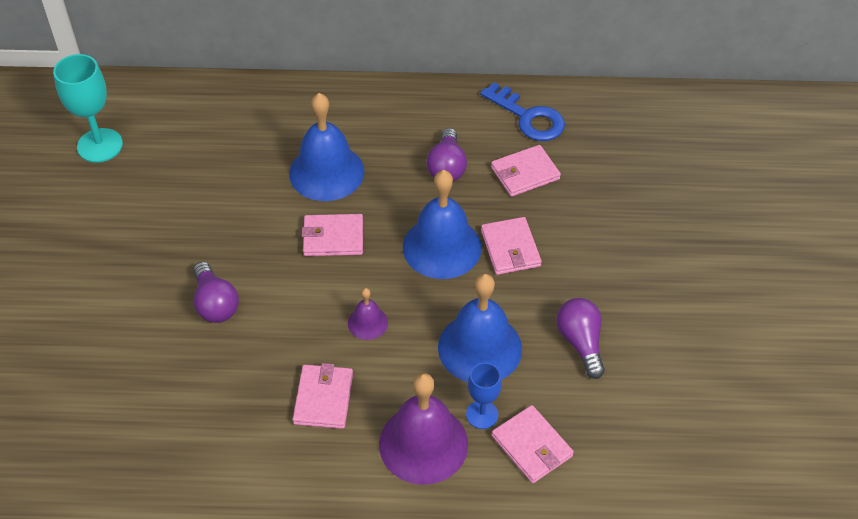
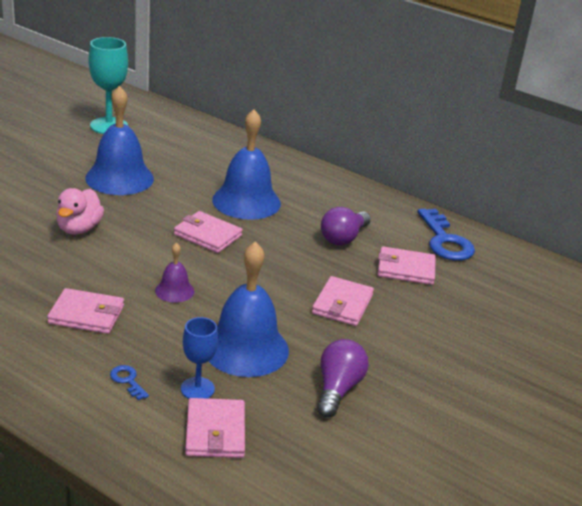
camera: 30 degrees right, 20 degrees down
purple light bulb [193,262,239,323] -> pink duck [56,188,104,235]
pink wallet [293,363,353,429] -> pink wallet turned 60 degrees clockwise [47,288,124,334]
purple bell [379,373,468,485] -> blue key [110,365,149,400]
blue bell [403,170,482,279] -> blue bell moved to [85,86,154,195]

